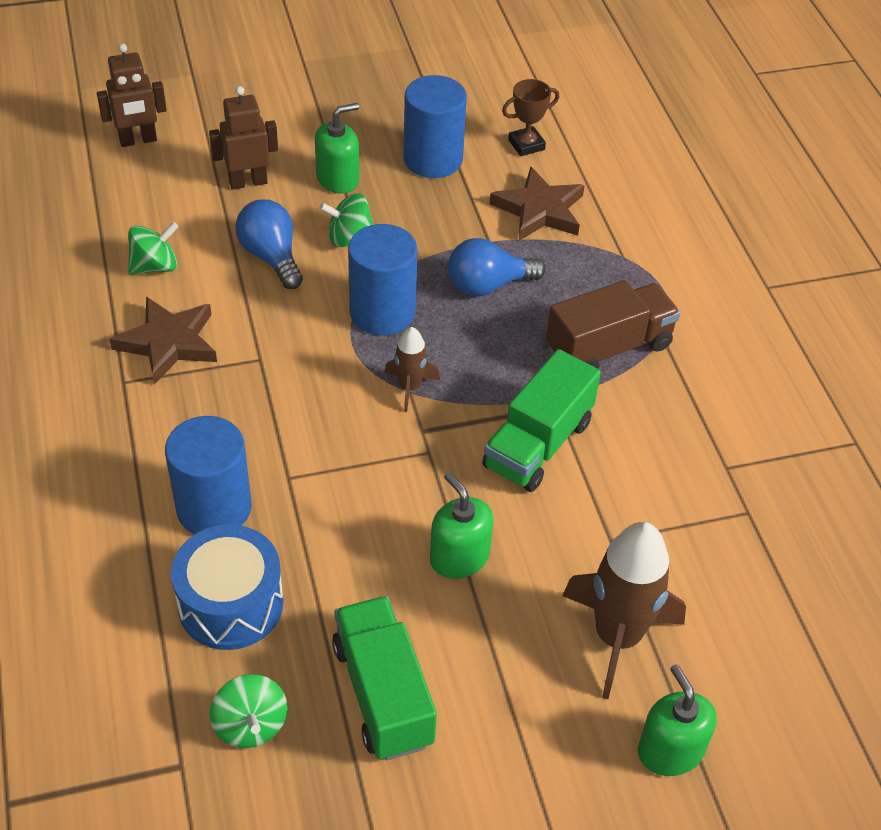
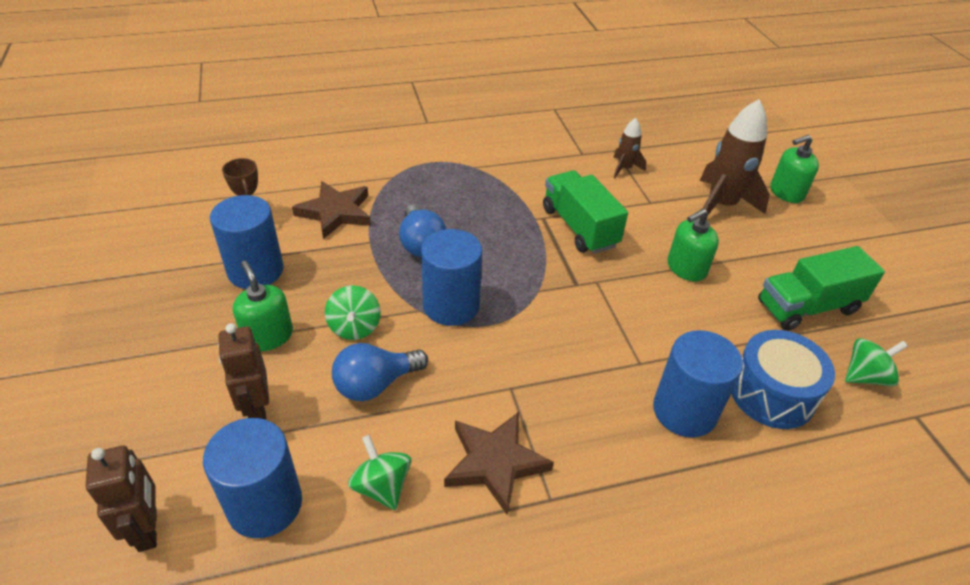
camera: 90 degrees left, 5 degrees down
brown rocket [384,327,440,412] -> brown rocket moved to [613,118,646,178]
green truck [482,349,601,492] -> green truck turned 150 degrees counterclockwise [543,171,628,254]
brown truck [546,280,680,369] -> none
none -> blue cylinder [203,418,302,538]

